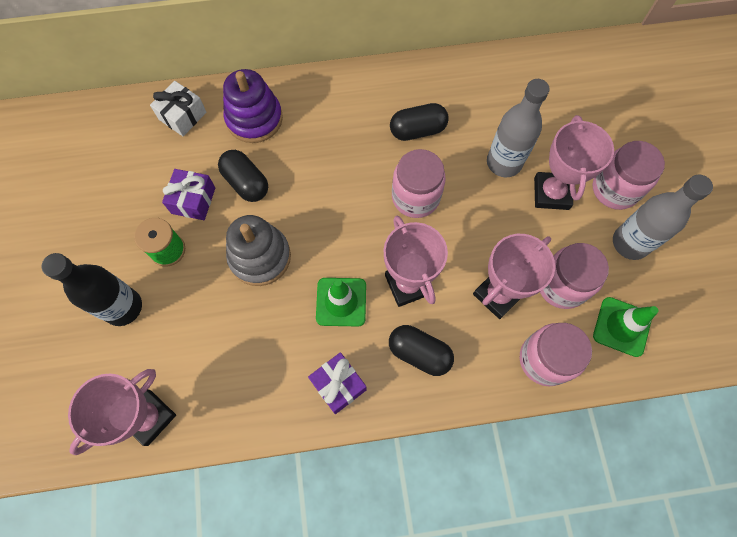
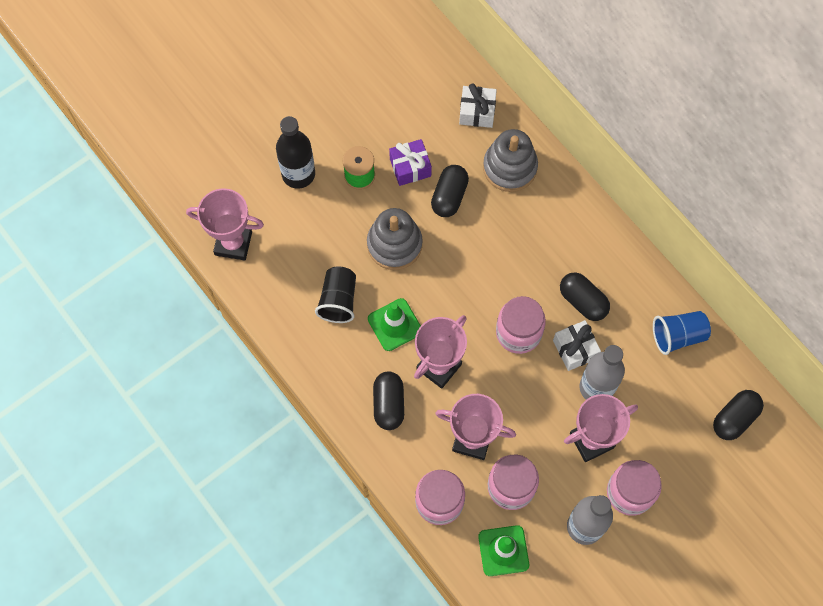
camera: 60 degrees right, 0 degrees up
purple stacking toy [223,69,283,143] -> grey stacking toy [483,129,538,192]
purple gift [308,352,366,414] -> none
none -> black cup [315,266,356,323]
none -> white gift [553,320,601,371]
none -> blue cup [653,311,711,355]
none -> black capsule [713,390,764,440]

